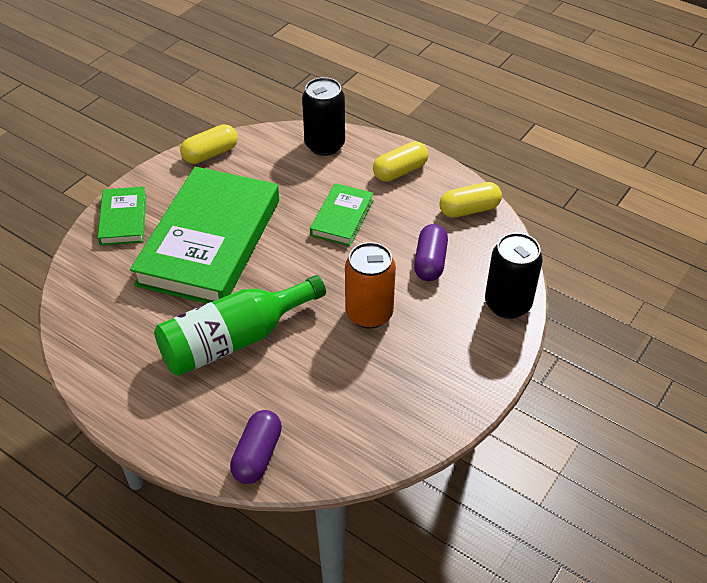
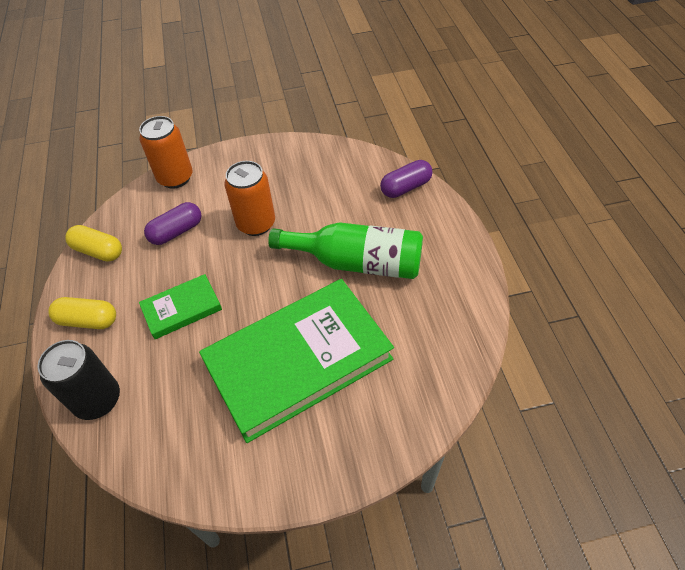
camera: 135 degrees left, 5 degrees up
green book [98,187,146,246] -> none
yellow capsule [180,124,238,164] -> none
black can [485,233,543,319] -> orange can [139,116,193,189]

